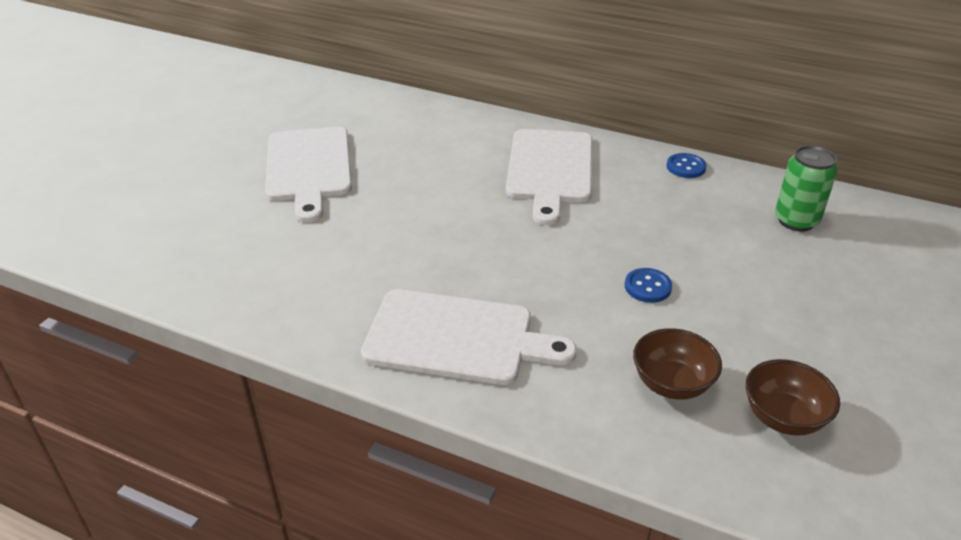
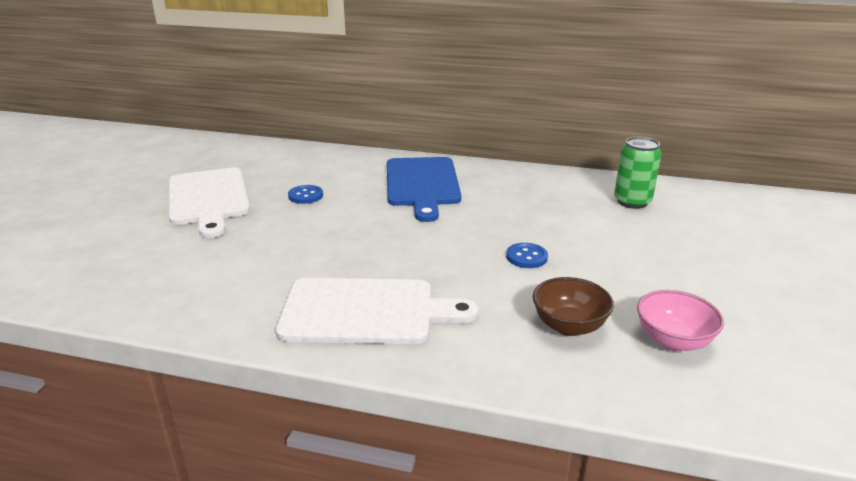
camera: 10 degrees left, 10 degrees down
white cutting board [506,129,592,225] -> blue cutting board [387,157,461,222]
blue button [667,153,707,178] -> blue button moved to [288,185,323,204]
brown bowl [745,359,840,436] -> pink bowl [637,290,724,351]

